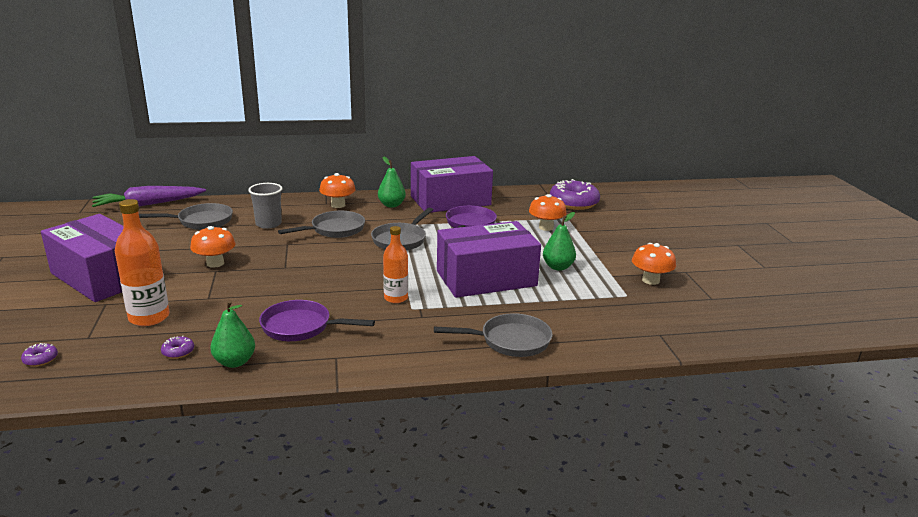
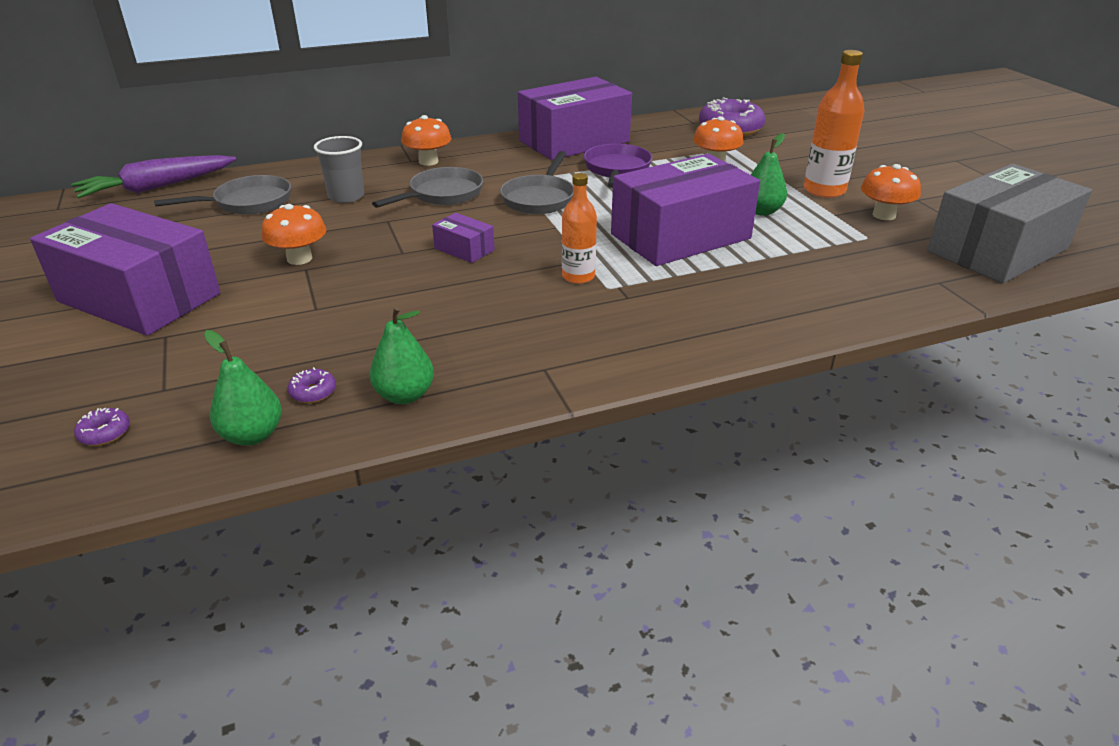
camera: 10 degrees left, 10 degrees up
orange bottle [115,199,169,326] -> orange bottle moved to [804,50,864,198]
purple pan [259,300,375,341] -> none
green pear [378,156,406,208] -> green pear moved to [204,330,282,446]
grey pan [434,313,552,357] -> none
none -> purple box [432,213,495,263]
none -> grey box [927,164,1092,283]

